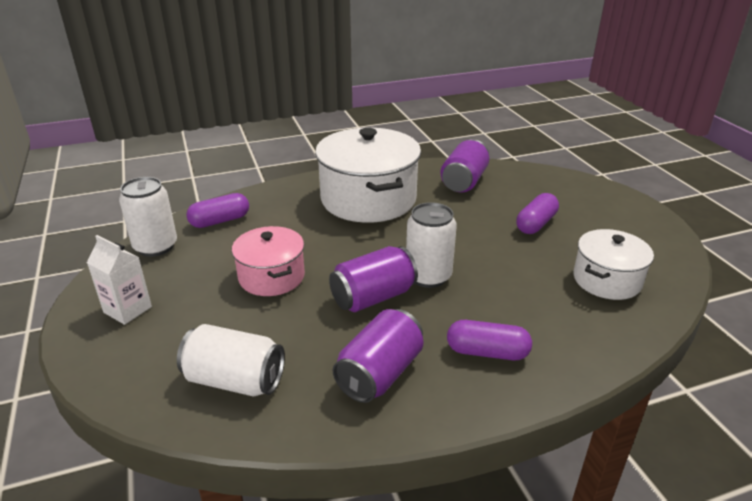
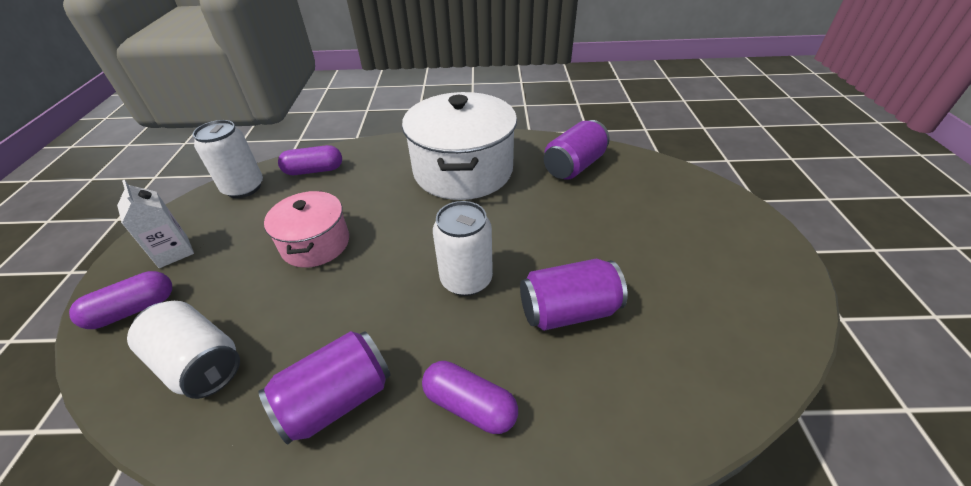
camera: 20 degrees right, 10 degrees up
purple can [329,246,418,312] -> purple can moved to [520,258,628,331]
purple capsule [516,193,559,234] -> purple capsule moved to [69,271,172,329]
white pot [573,229,654,300] -> none

